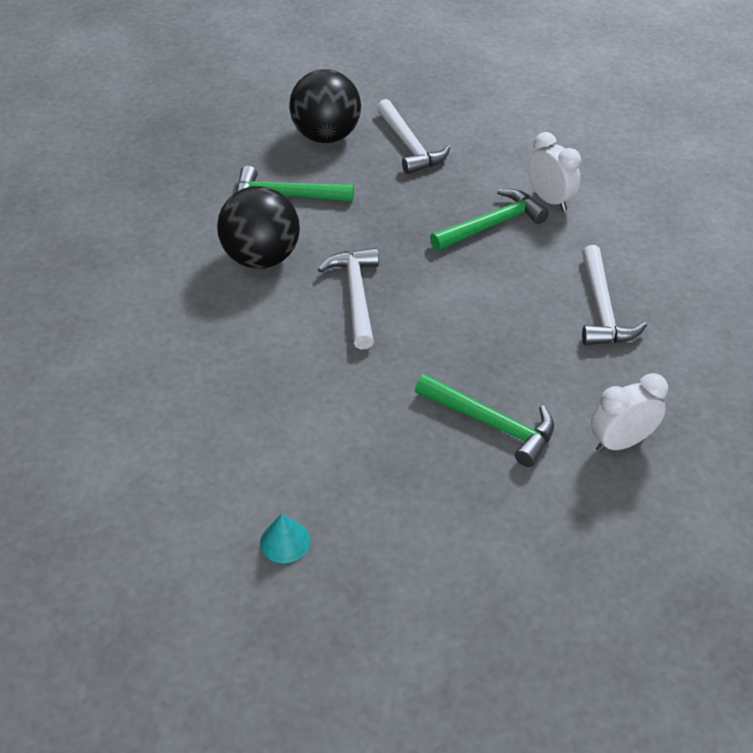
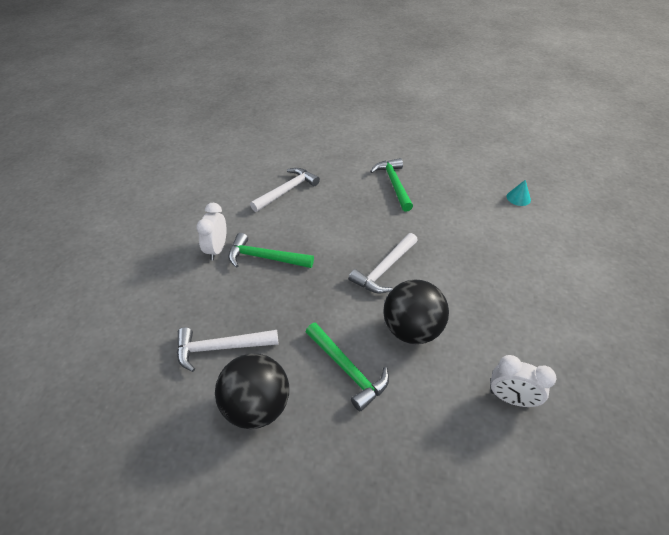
camera: 135 degrees left, 0 degrees up
white hammer [377,99,450,174] -> white hammer turned 120 degrees counterclockwise [177,327,278,372]
white clock [591,373,668,452] -> white clock moved to [490,355,556,407]

